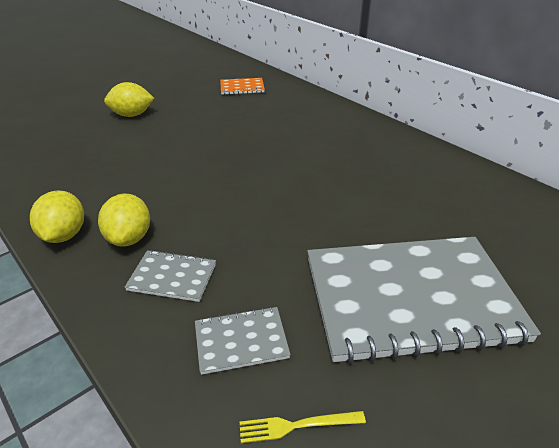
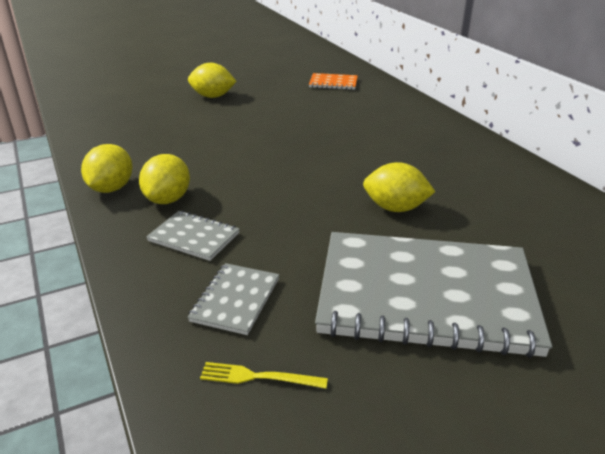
camera: 15 degrees right, 5 degrees down
grey notebook [195,306,291,375] -> grey notebook turned 75 degrees counterclockwise [187,263,279,335]
none -> yellow lemon [363,162,435,212]

